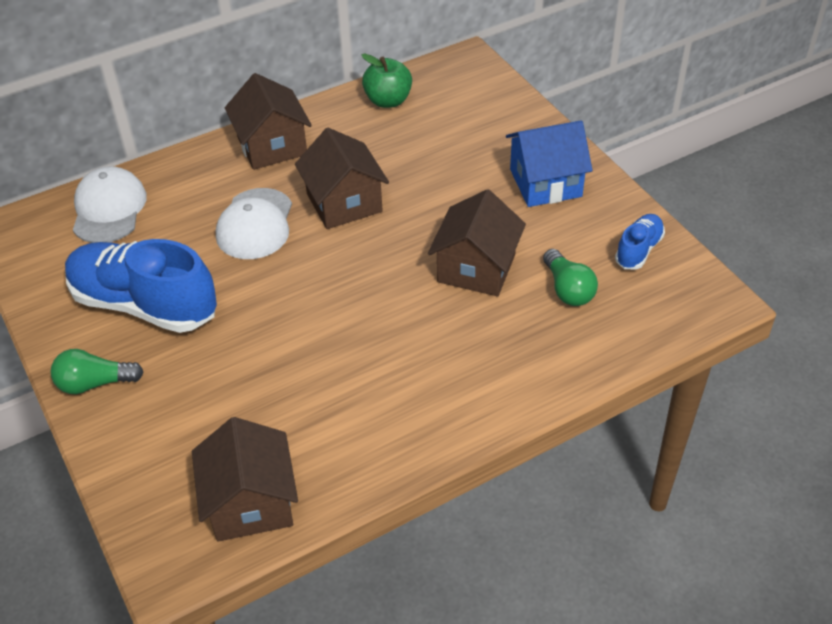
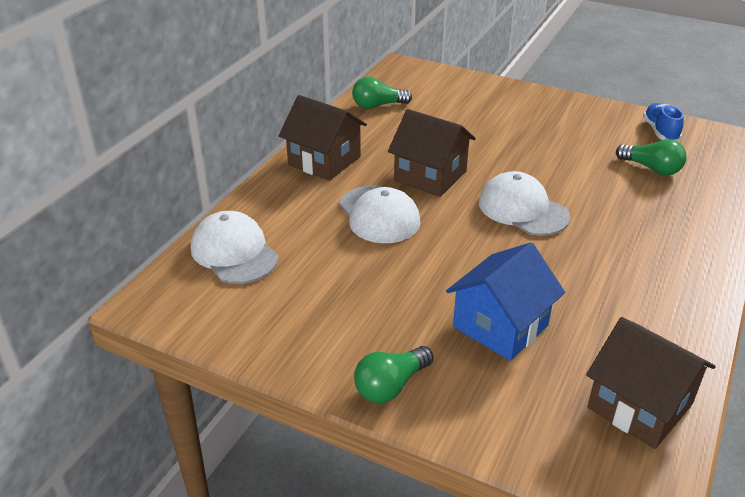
camera: 35 degrees left, 10 degrees down
blue shoe [65,239,217,333] -> none
green apple [362,54,412,108] -> green light bulb [352,77,412,109]
brown house [428,189,526,296] -> none
blue house [506,120,593,207] -> blue house moved to [446,242,565,361]
none -> white cap [479,171,570,236]

